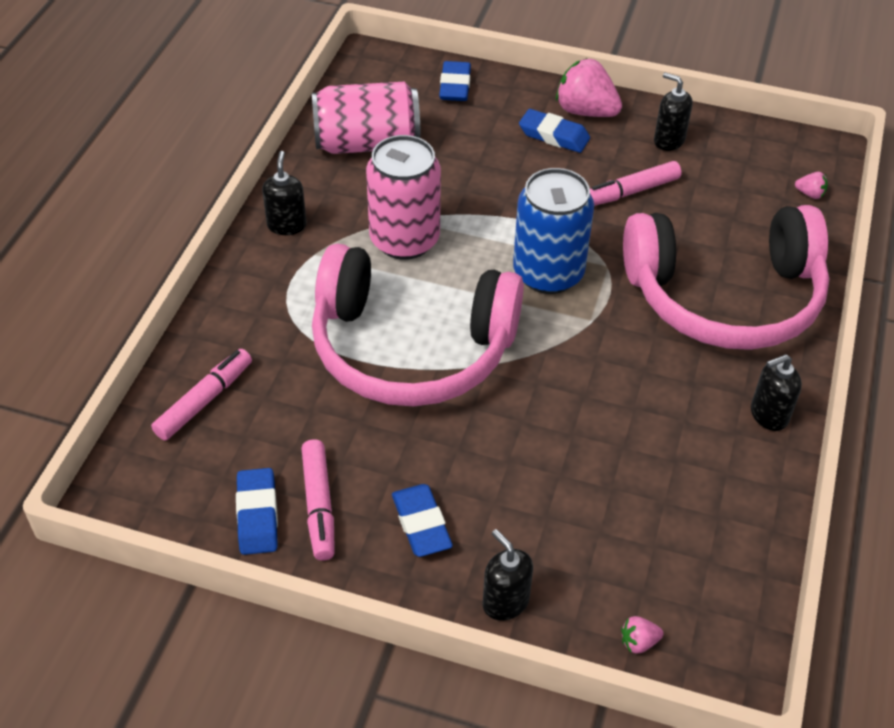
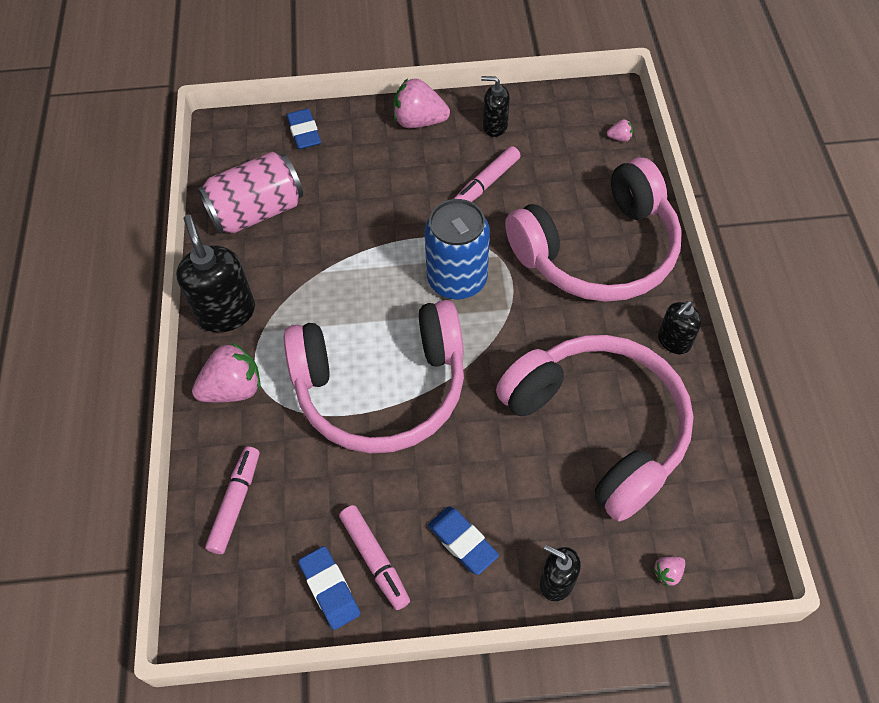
camera: 20 degrees left, 10 degrees up
black soap dispenser [262,151,307,235] -> black soap dispenser [176,214,255,333], size x1.72
pink can [366,135,441,260] -> none
blue eraser [519,109,590,153] -> none
none -> pink strawberry [192,342,260,402]
none -> pink headphones [496,335,694,522]

